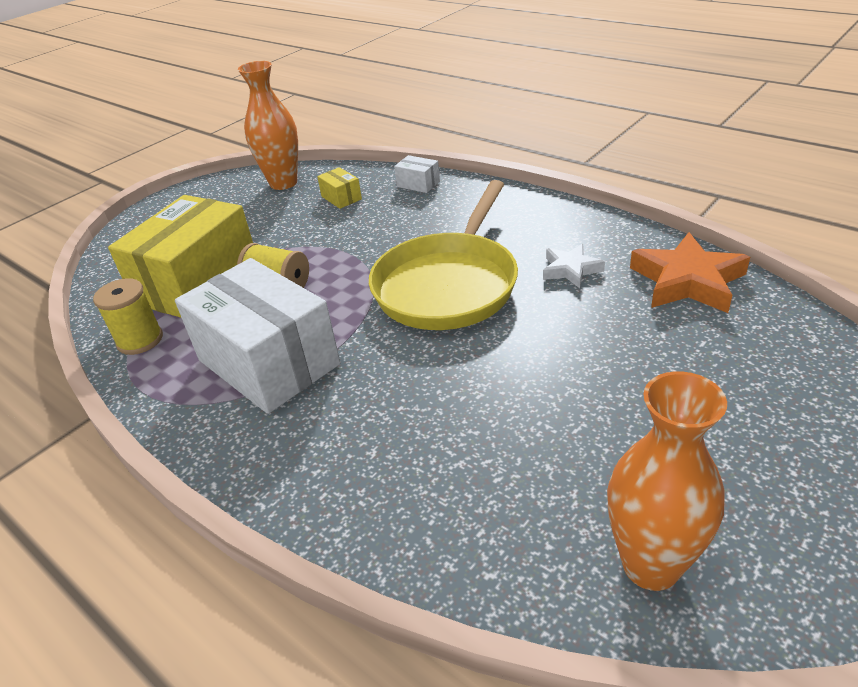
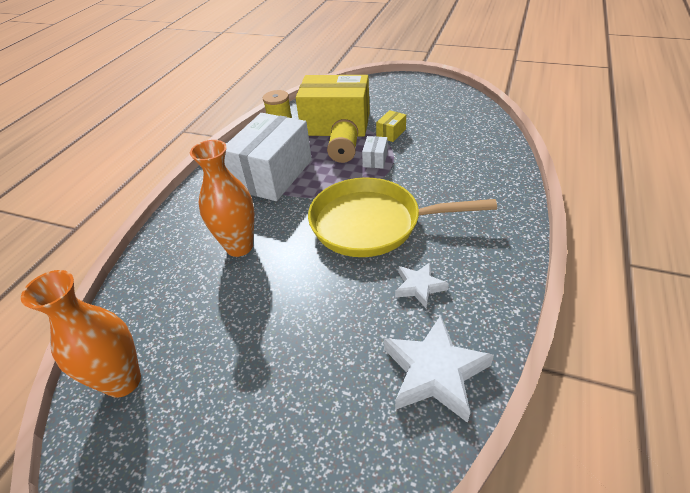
camera: 70 degrees right, 5 degrees up
orange vase [238,61,298,190] -> orange vase moved to [190,140,254,257]
yellow box [317,167,362,209] -> yellow box moved to [376,110,406,142]
white box [394,155,440,193] -> white box moved to [362,136,388,169]
orange star [630,232,750,313] -> white star [384,315,494,423]

